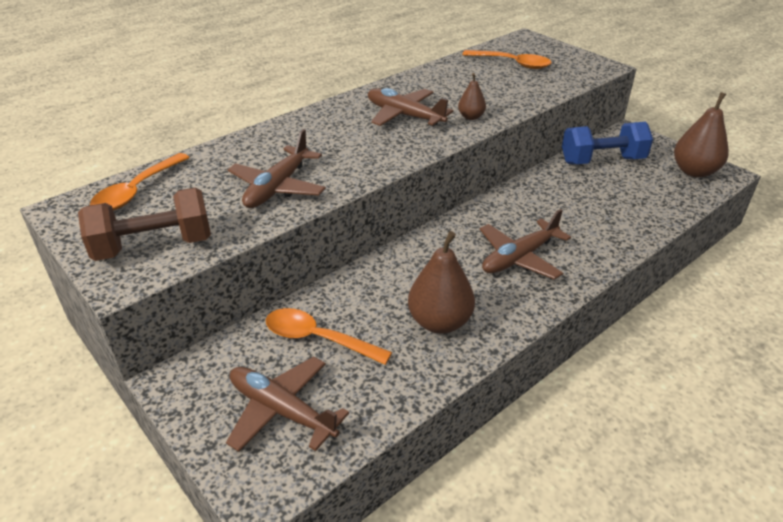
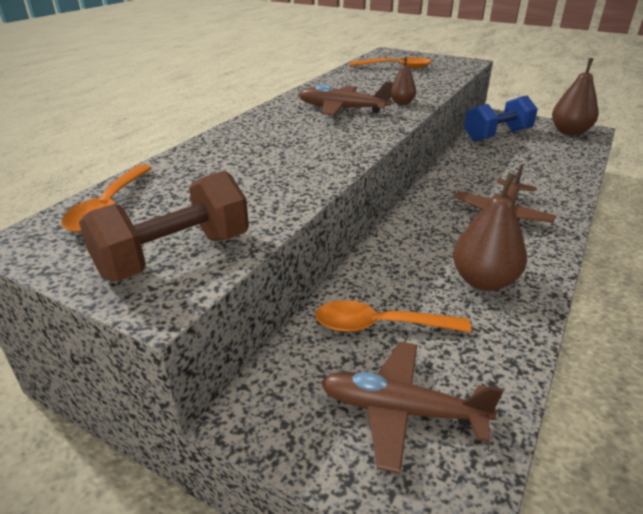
camera: 20 degrees left, 5 degrees down
brown plane [228,129,326,208] -> none

